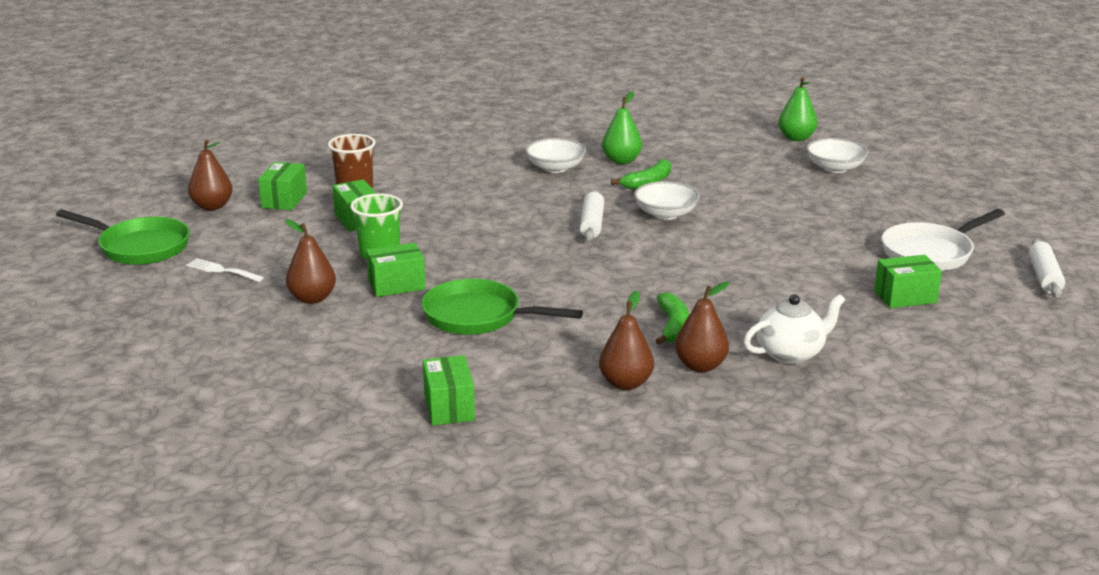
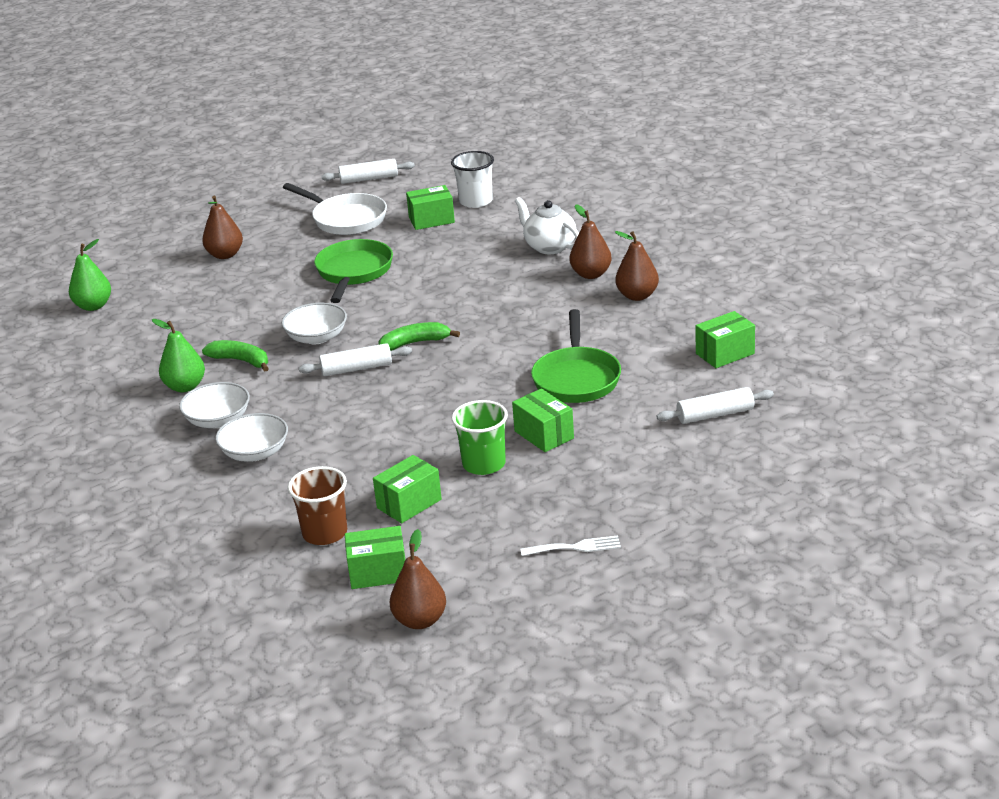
camera: 105 degrees left, 5 degrees up
green pan [56,209,190,265] -> green pan moved to [314,239,393,303]
white fork [186,258,264,282] -> white fork turned 105 degrees counterclockwise [520,536,621,556]
brown pear [285,219,336,304] -> brown pear moved to [202,196,243,259]
green banana [655,292,689,345] -> green banana moved to [378,322,460,351]
white bowl [807,138,868,173] -> white bowl moved to [215,413,288,462]
green box [874,255,942,308] -> green box turned 75 degrees counterclockwise [406,185,455,230]
none -> white cup [451,151,494,208]
none -> white rolling pin [656,387,774,424]

